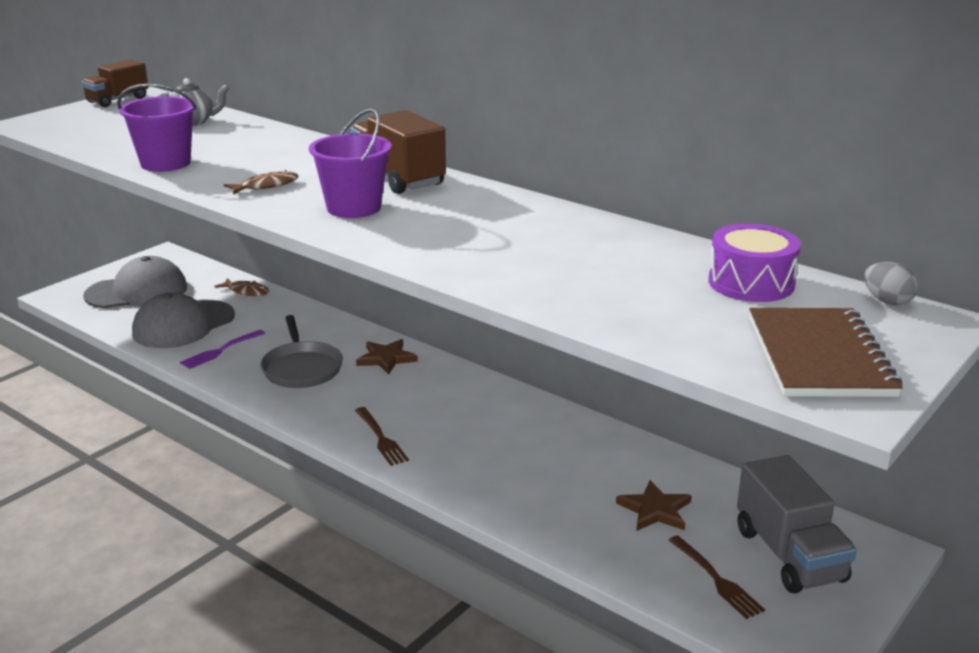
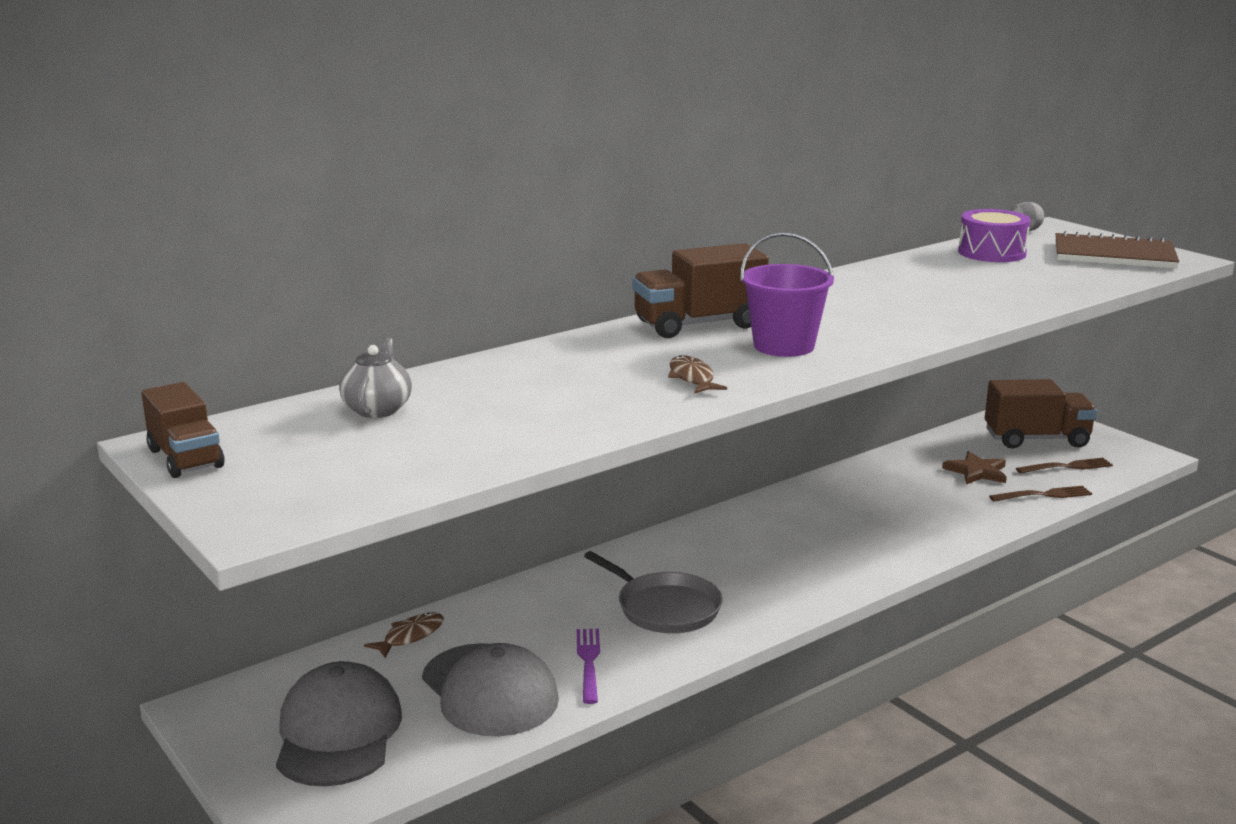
camera: 75 degrees left, 5 degrees down
purple bucket [117,83,197,172] -> none
purple fork [180,330,265,369] -> purple fork turned 150 degrees counterclockwise [577,629,600,704]
grey pan [261,315,343,388] -> grey pan turned 45 degrees clockwise [584,551,723,633]
brown fork [355,407,409,466] -> brown fork moved to [989,486,1092,502]
brown star [356,339,418,375] -> none
grey truck [737,455,857,594] -> brown truck [985,379,1097,449]

